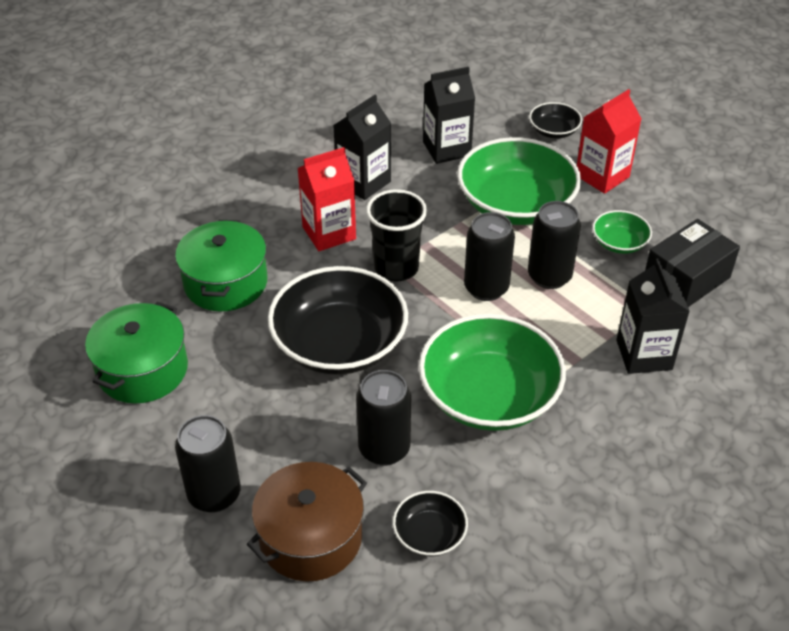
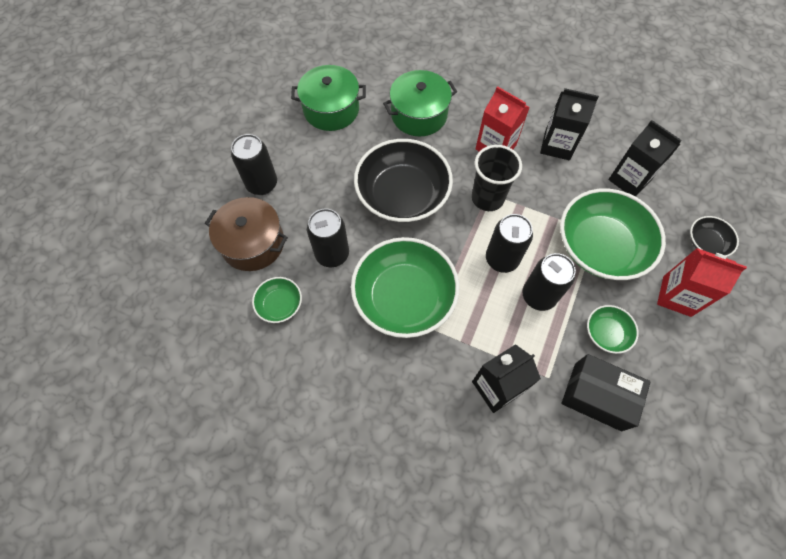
camera: 65 degrees right, 20 degrees up
black bowl [393,491,468,556] -> green bowl [252,277,302,323]

